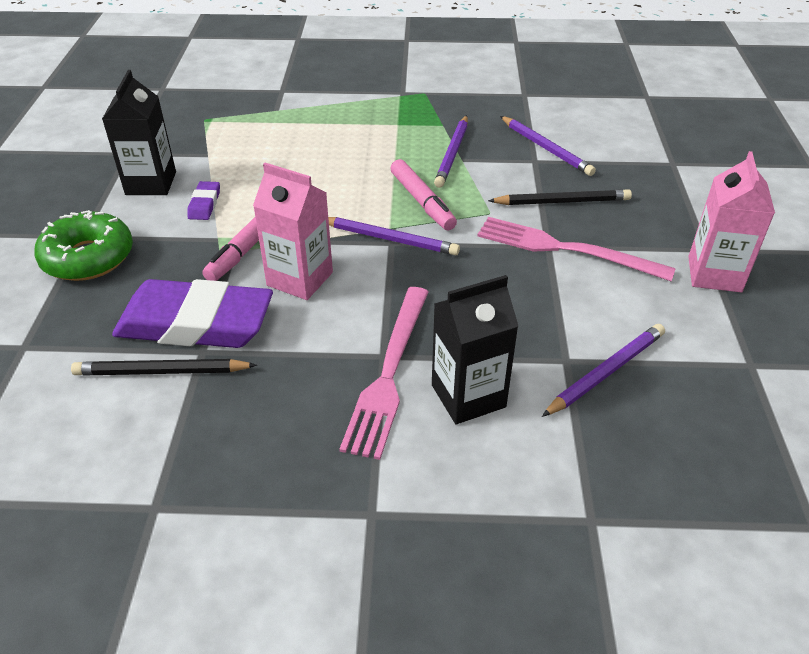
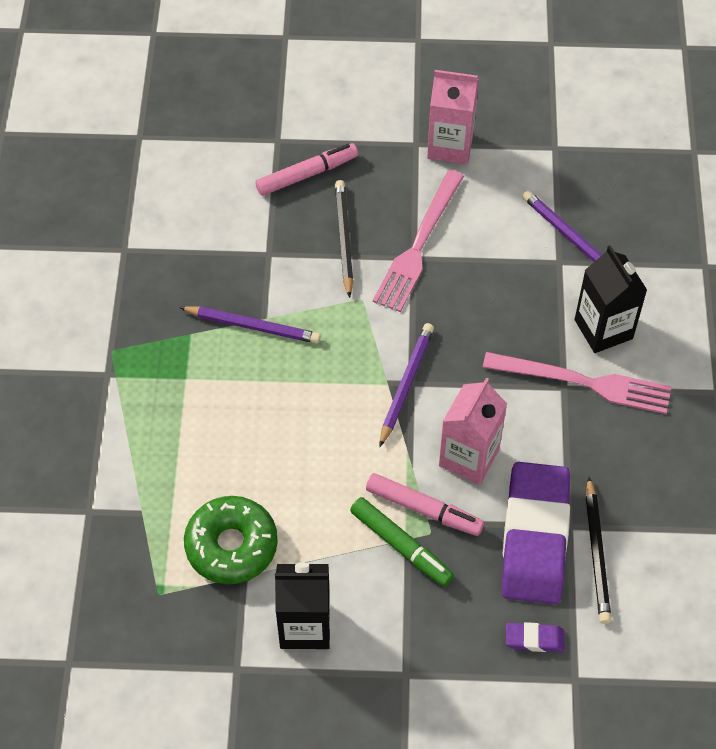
camera: 90 degrees left, 15 degrees up
green donut [34,210,133,281] -> green donut moved to [184,496,278,584]
purple eraser [187,181,220,220] -> purple eraser moved to [506,622,565,652]
pink marker [390,159,457,230] -> pink marker moved to [255,143,358,196]
purple pencil [500,116,596,176] -> none
none -> green marker [350,497,454,587]

